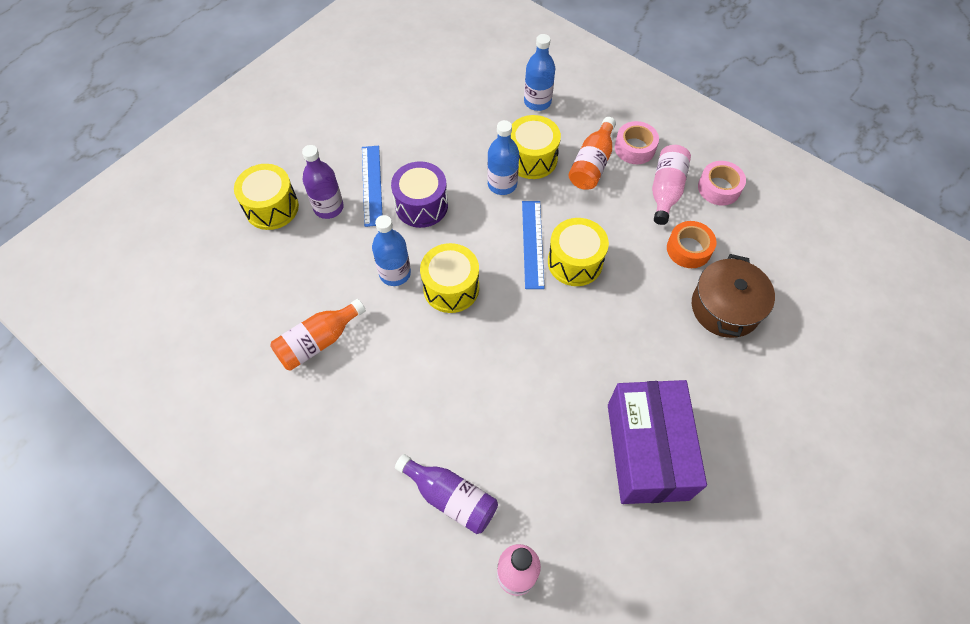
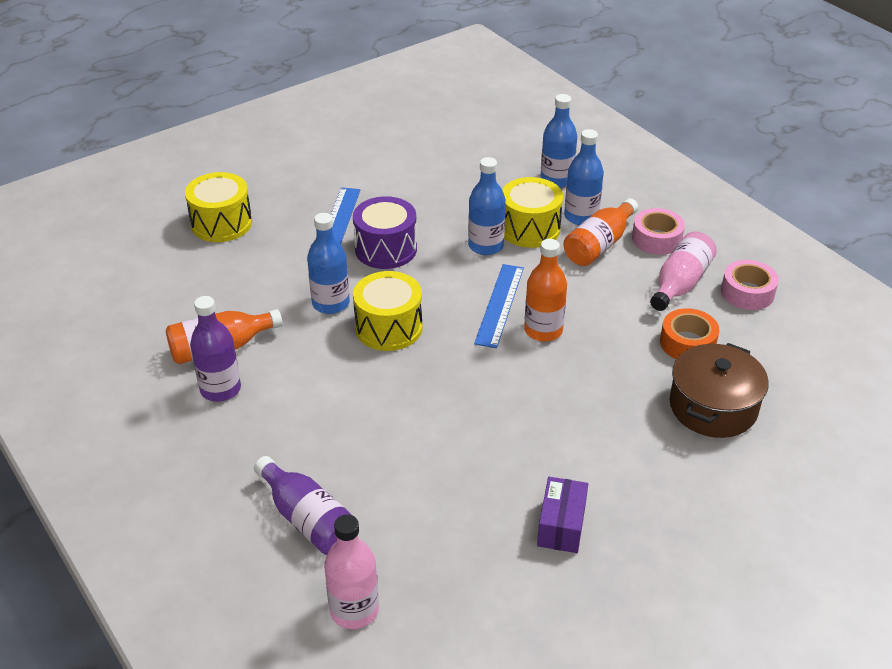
camera: 15 degrees right, 20 degrees down
purple bottle [302,145,344,219] -> purple bottle moved to [190,296,241,402]
yellow drum [548,218,609,286] -> orange bottle [524,239,567,342]
purple box [608,380,707,504] -> purple box [537,477,588,553], size x0.47
none -> blue bottle [564,129,604,225]

